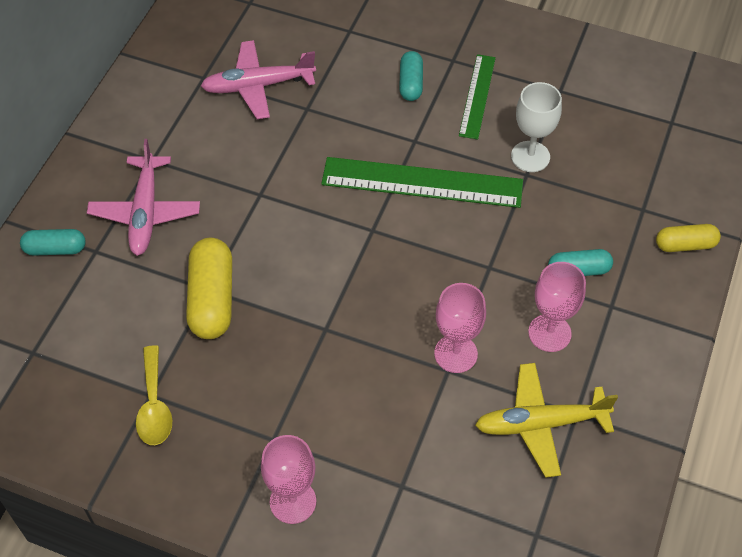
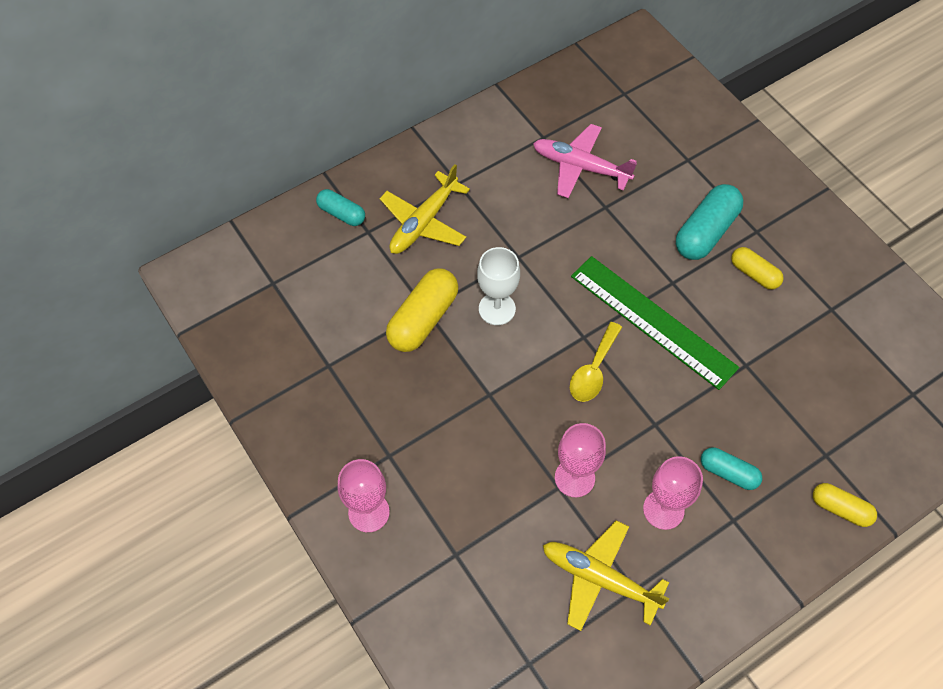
camera: 35 degrees right, 5 degrees up
pink plane [87,139,200,256] -> yellow plane [380,164,470,254]
yellow spoon [136,345,172,445] -> yellow spoon moved to [570,322,622,402]
turquoise capsule [399,51,423,101] -> turquoise capsule [676,184,743,260], size x1.68
green ruler [459,54,496,139] -> yellow capsule [731,247,784,290]
white goblet [511,82,562,172] -> white goblet moved to [477,247,520,325]

